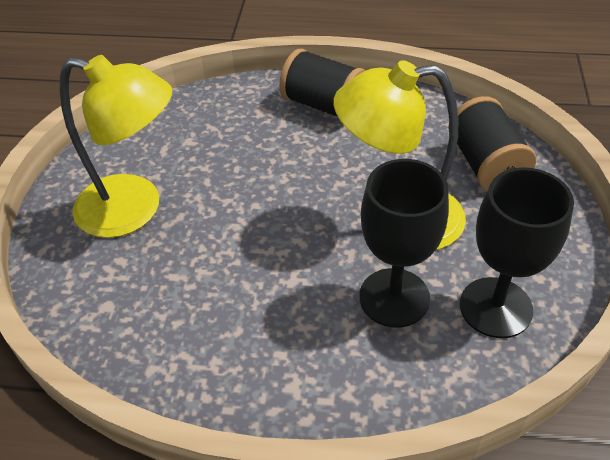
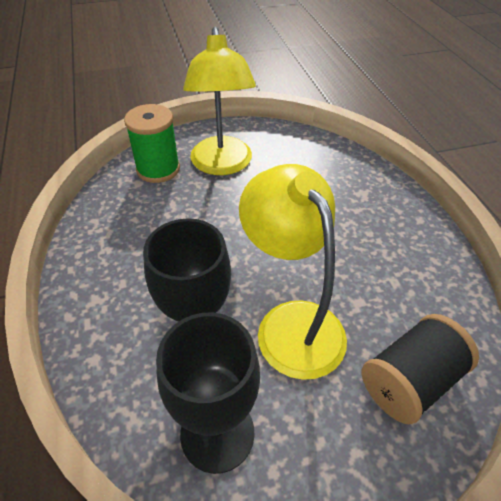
camera: 65 degrees right, 0 degrees up
black spool [279,49,365,117] -> none
none -> green spool [124,104,180,183]

